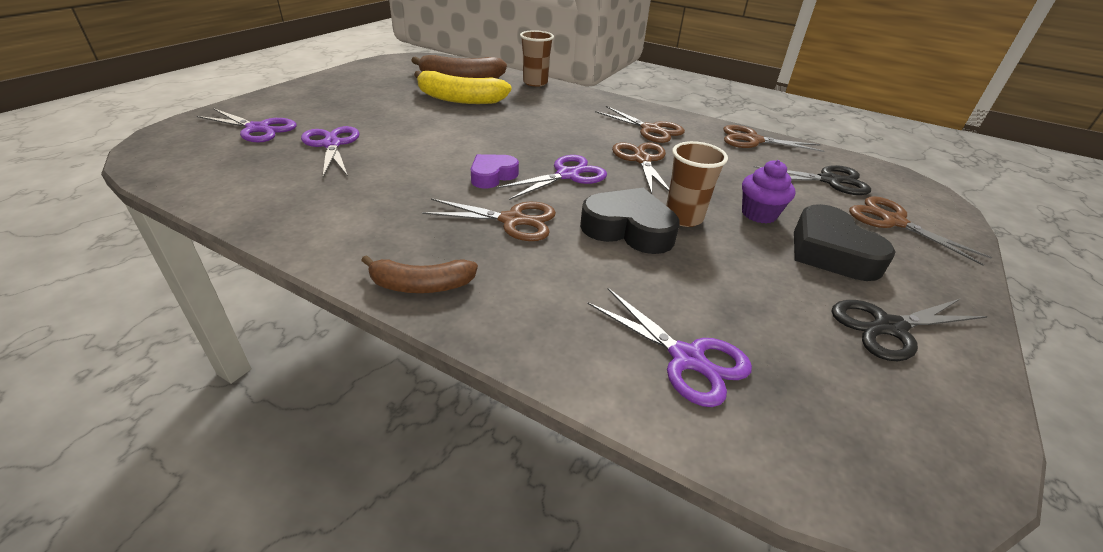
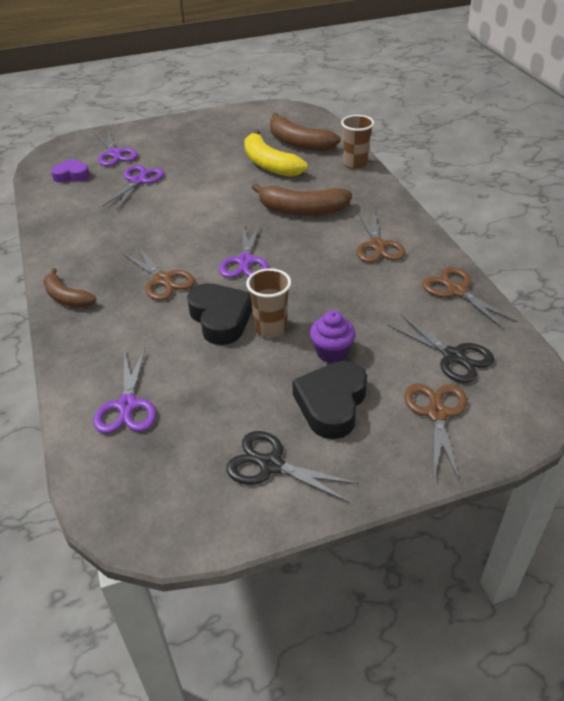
camera: 45 degrees right, 5 degrees up
purple heart [471,154,519,189] -> purple heart moved to [51,159,90,182]
purple scissors [496,155,607,200] -> purple scissors turned 90 degrees clockwise [219,224,269,278]
brown scissors [612,142,669,194] -> none
none -> brown banana [252,183,352,216]

